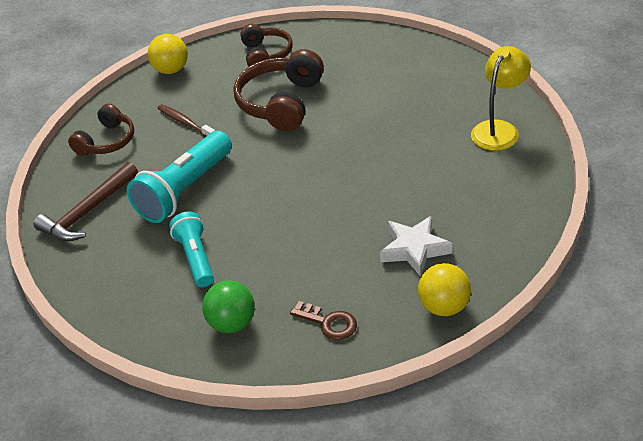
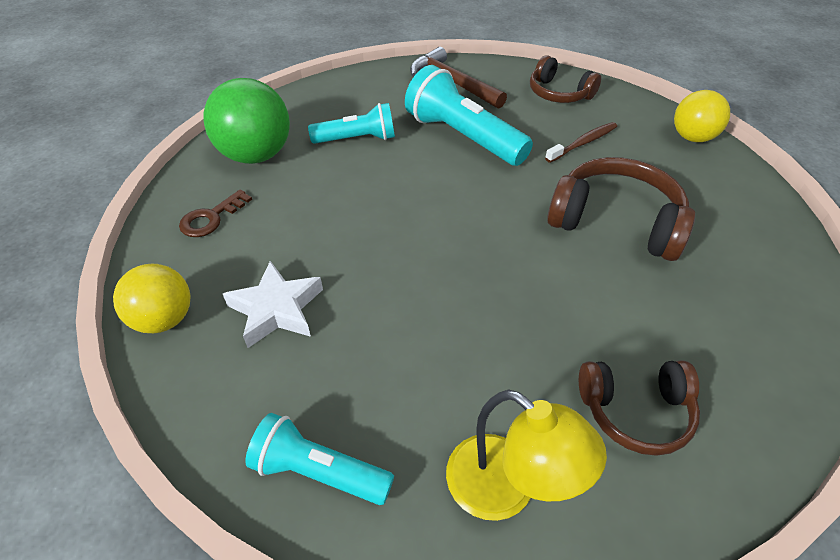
camera: 95 degrees right, 5 degrees up
green ball [202,281,255,333] -> green ball [203,78,290,164], size x1.55
brown headphones [240,24,293,67] -> brown headphones moved to [579,360,700,456]
none -> turquoise flashlight [245,413,394,505]

